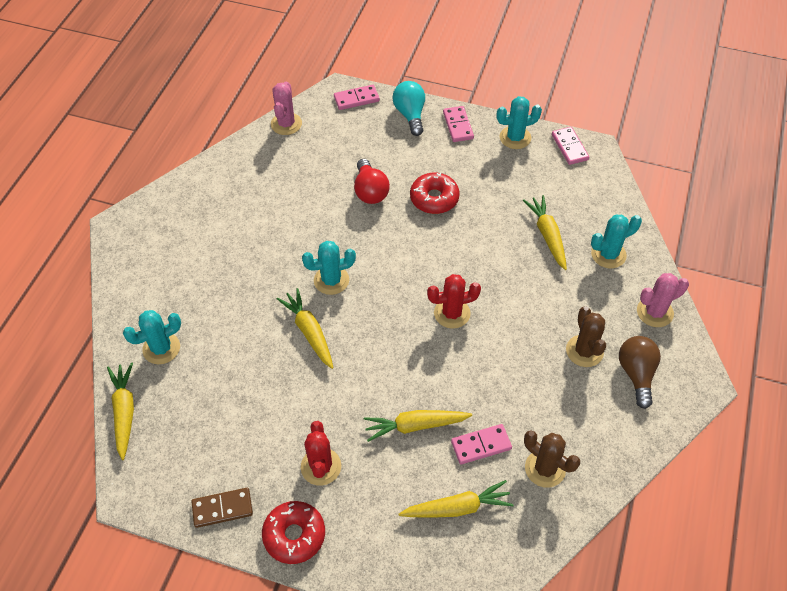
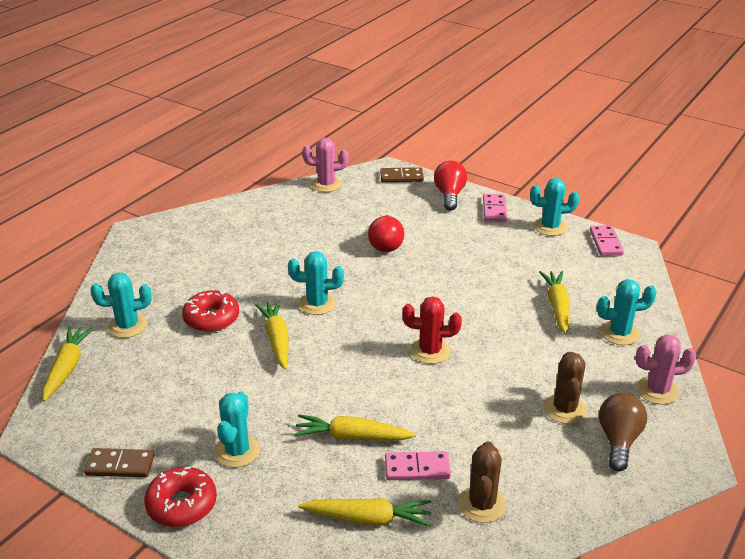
camera: 15 degrees right, 20 degrees down
pink cactus [271,81,302,135] -> pink cactus turned 60 degrees clockwise [302,138,349,192]
red cactus [301,421,341,486] -> turquoise cactus [215,391,260,468]
pink domino [334,85,380,110] -> brown domino [380,167,424,182]
turquoise light bulb [392,81,425,136] -> red light bulb [434,161,467,211]
red donut [410,173,460,214] -> red donut moved to [182,290,239,332]
brown cactus [524,430,580,488] -> brown cactus turned 45 degrees clockwise [458,441,506,523]

